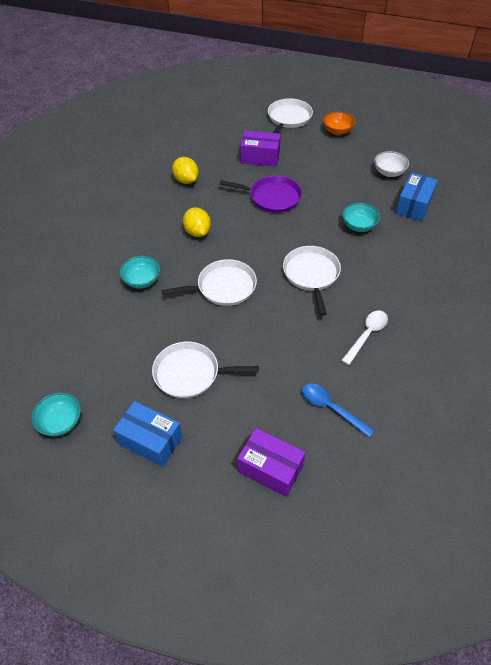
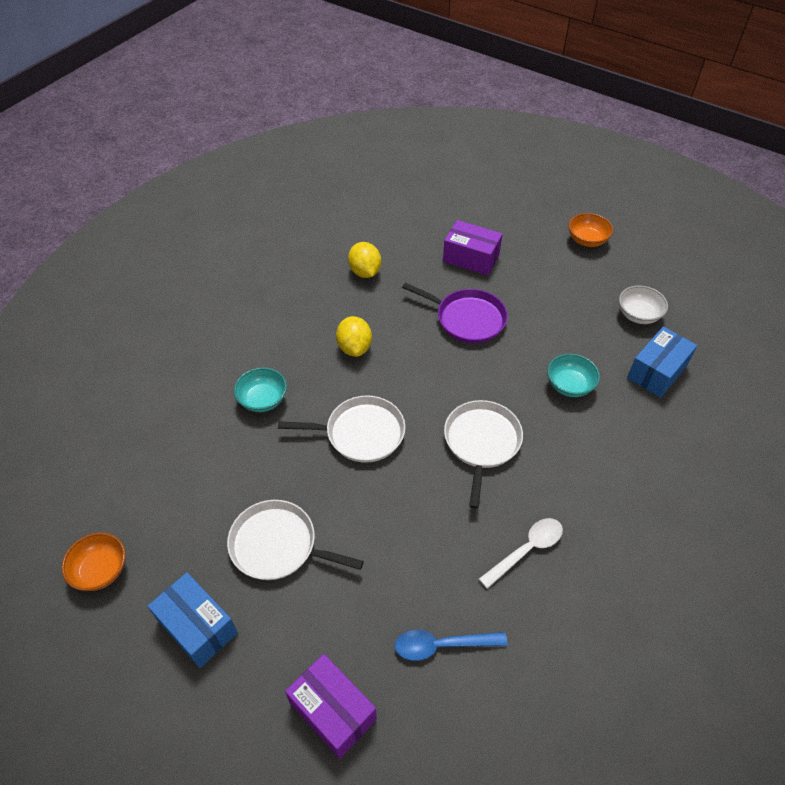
camera: 15 degrees right, 0 degrees up
turquoise bowl [31,392,81,437] -> orange bowl [61,532,126,591]
white pan [268,98,313,133] -> none
blue spoon [302,384,375,437] -> blue spoon turned 60 degrees counterclockwise [395,630,508,661]

